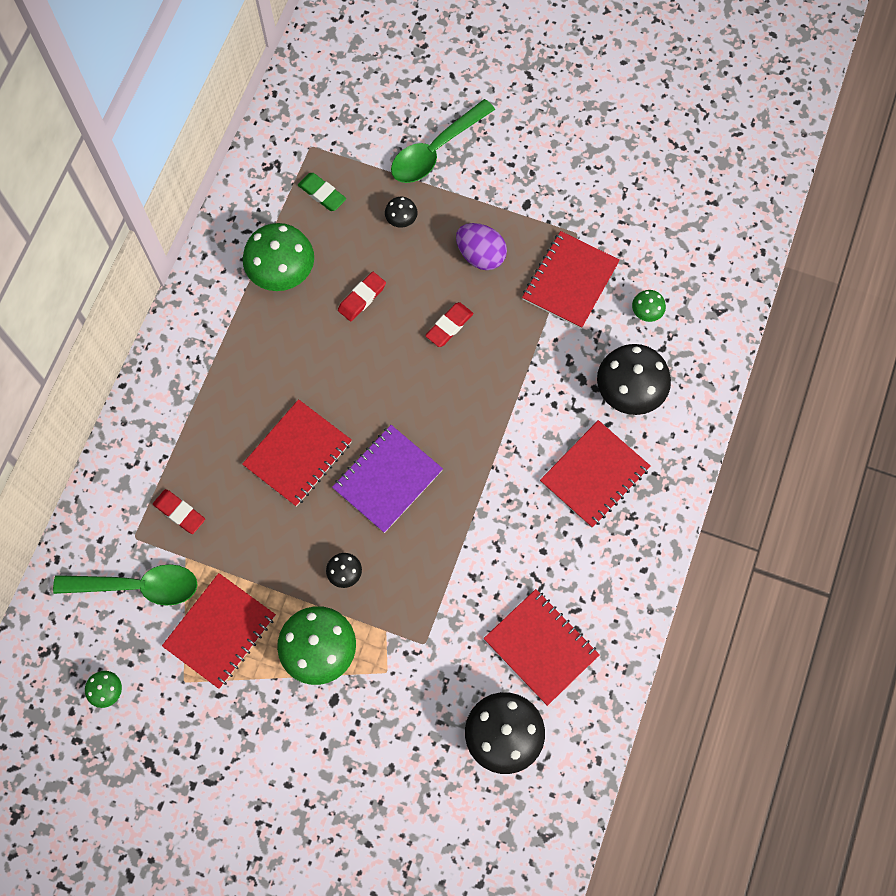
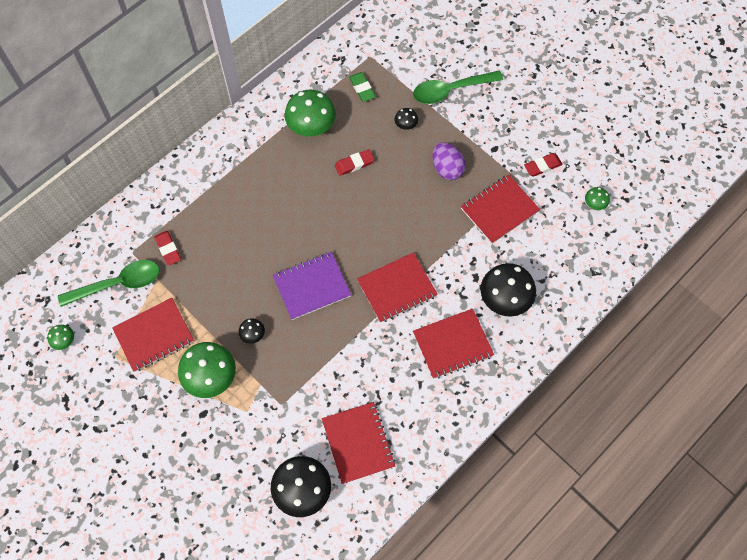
camera: 25 degrees right, 5 degrees down
green spoon [53,564,198,606] -> green spoon turned 45 degrees counterclockwise [58,260,159,307]
red notebook [242,399,352,507] -> red notebook moved to [357,252,438,323]
red eraser [425,302,473,347] -> red eraser moved to [524,153,563,177]
green mushroom [632,290,666,322] -> green mushroom moved to [585,187,610,210]

